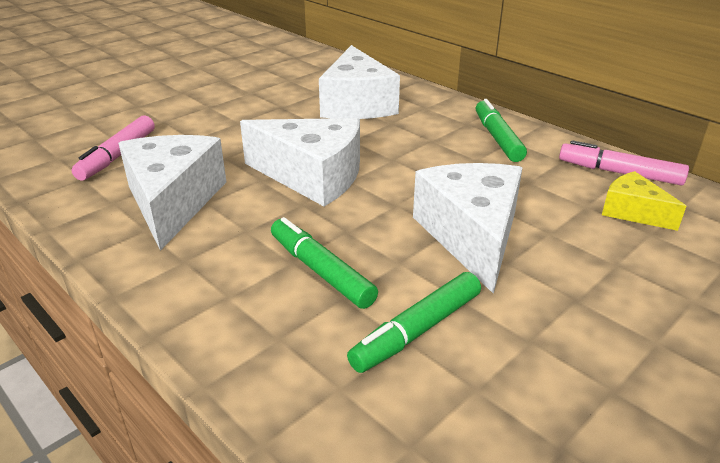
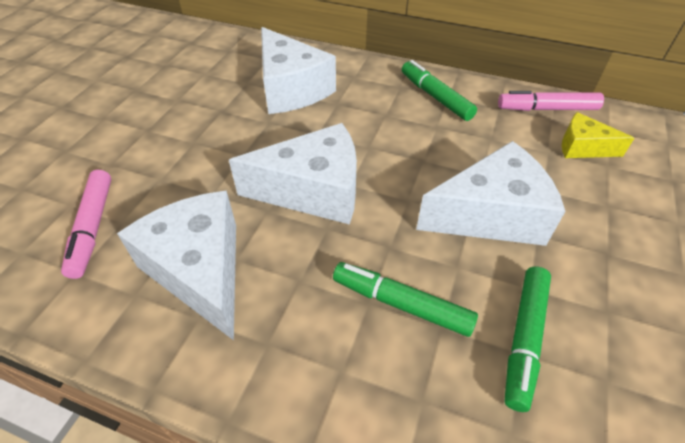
camera: 25 degrees left, 15 degrees up
white cheese [413,163,522,294] -> white cheese turned 105 degrees clockwise [416,141,566,246]

